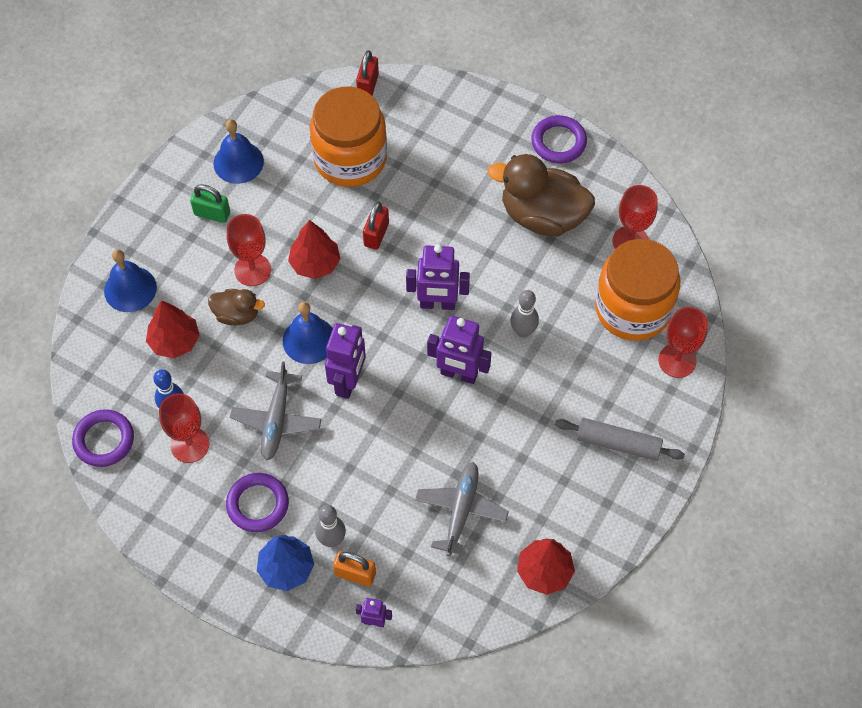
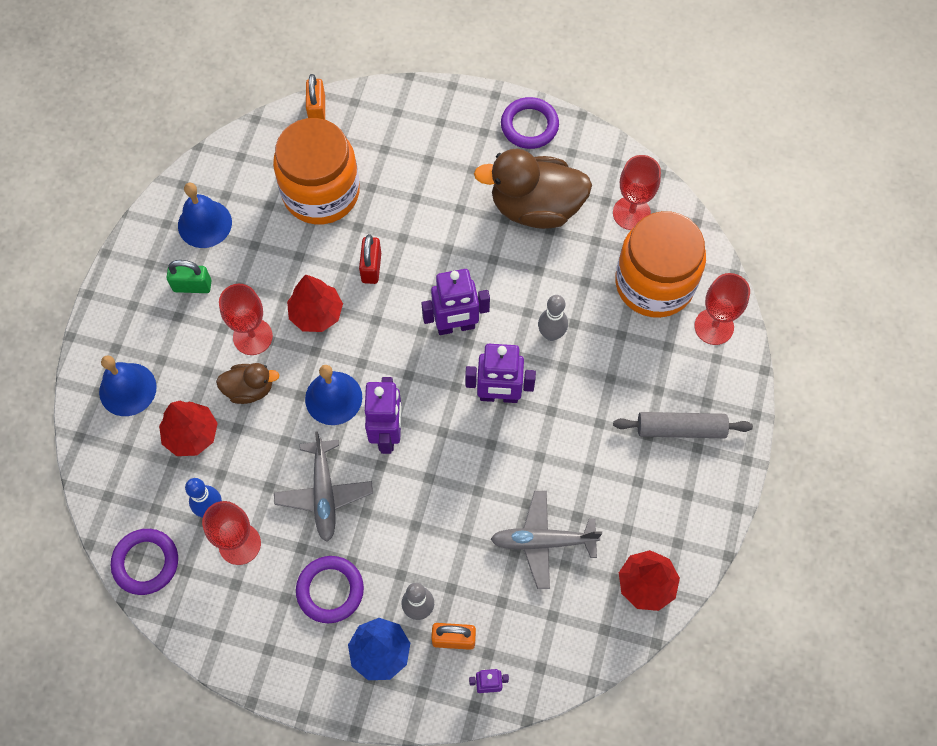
camera: 15 degrees left, 5 degrees up
red padlock [356,50,379,95] -> orange padlock [306,74,325,120]
grey plane [415,462,509,556] -> grey plane turned 90 degrees counterclockwise [491,491,602,589]

